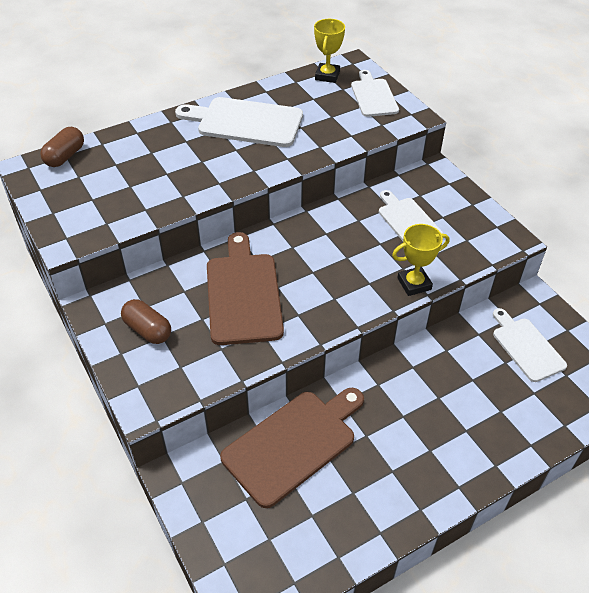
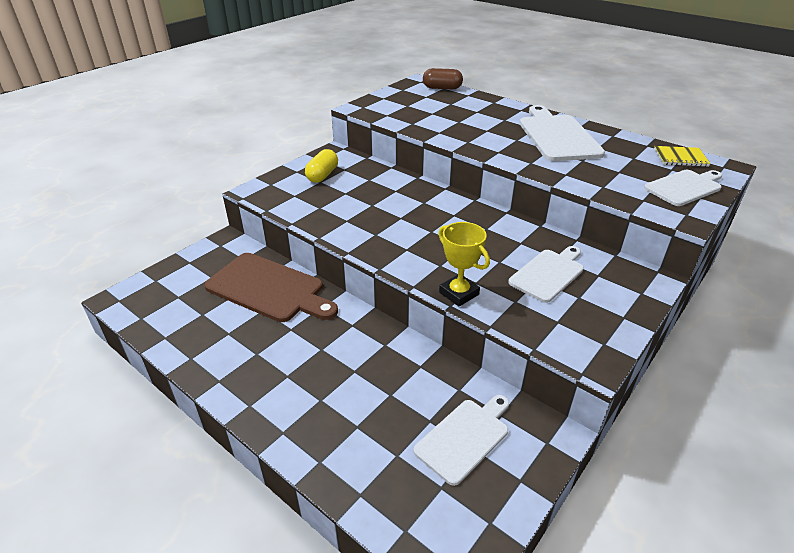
camera: 70 degrees right, 10 degrees down
brown capsule [121,299,171,344] -> yellow capsule [305,149,338,182]
brown cutting board [207,232,284,345] -> none
yellow trophy [314,19,345,83] -> yellow notebook [654,146,711,167]

